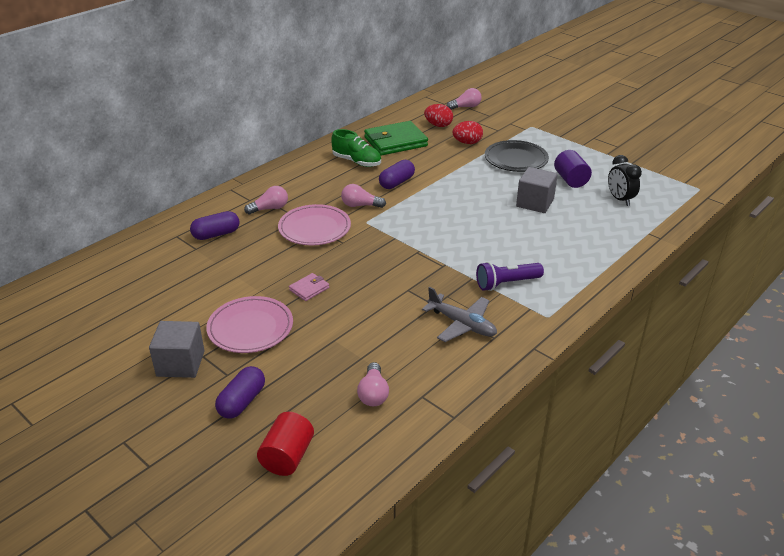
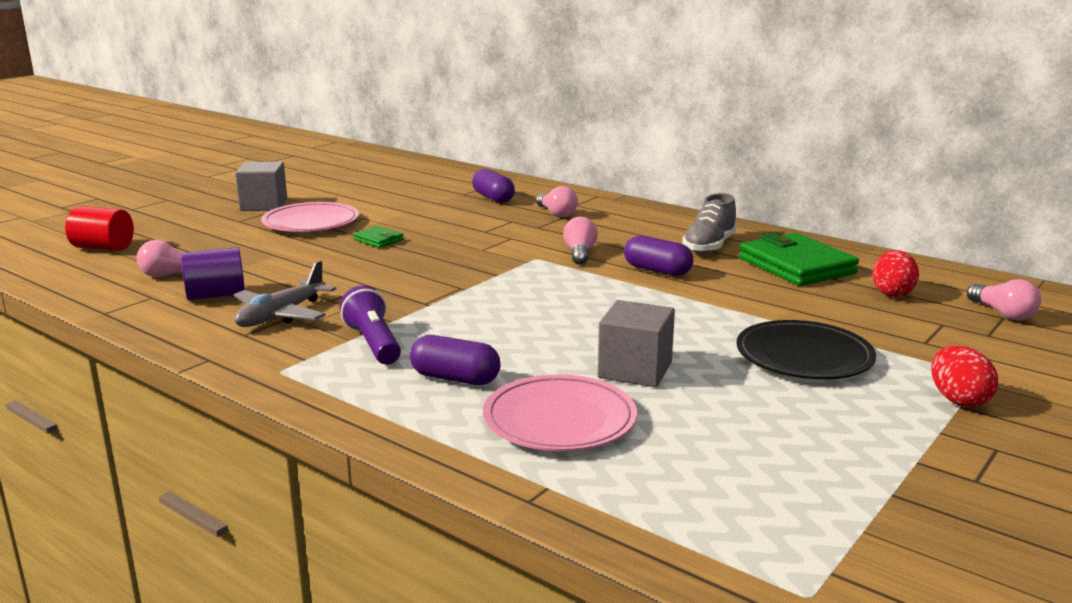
camera: 85 degrees right, 15 degrees down
purple capsule [215,366,265,419] -> purple capsule moved to [410,335,501,385]
pink plate [278,204,351,245] -> pink plate moved to [483,374,637,451]
pink wallet [289,273,329,301] -> green wallet [353,226,404,248]
green shoe [331,129,381,167] -> grey shoe [682,193,737,254]
red egg [453,121,483,144] -> red egg moved to [931,346,998,407]
purple cylinder [554,150,592,188] -> purple cylinder moved to [181,247,245,300]
black clock [608,155,642,206] -> none

